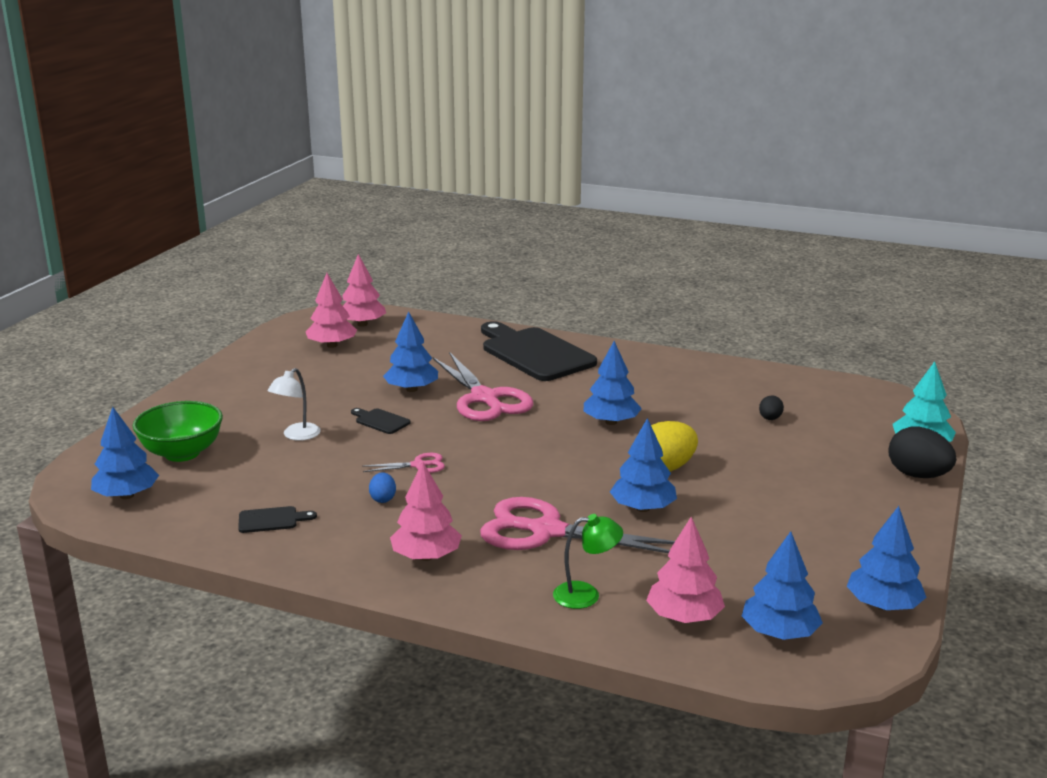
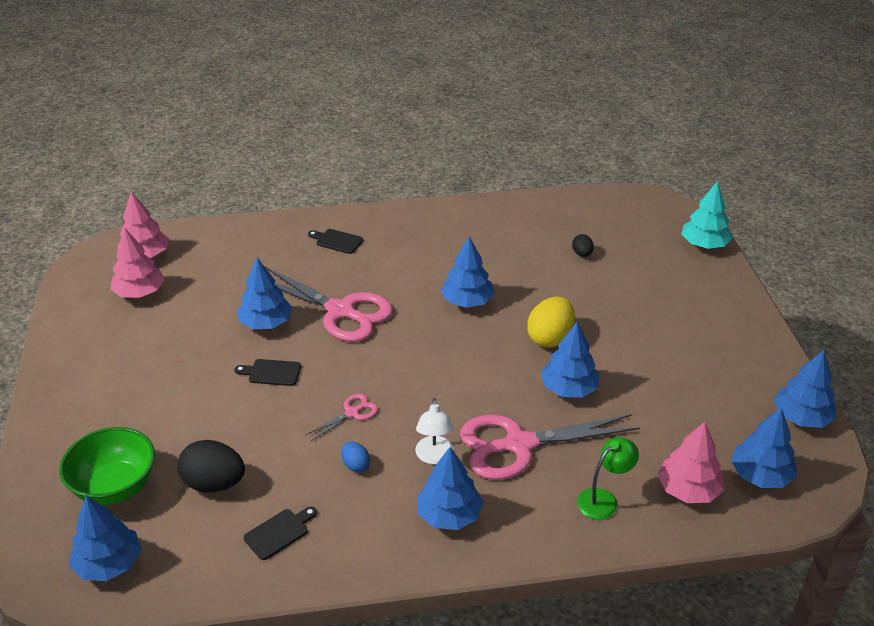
camera: 30 degrees left, 15 degrees up
white lamp [268,368,321,441] -> white lamp moved to [415,398,454,464]
pink tree [390,462,462,561] -> blue tree [417,447,483,530]
black cutting board [481,321,597,381] -> black cutting board [308,229,363,254], size x0.40
black egg [888,427,956,478] -> black egg moved to [177,440,245,493]

